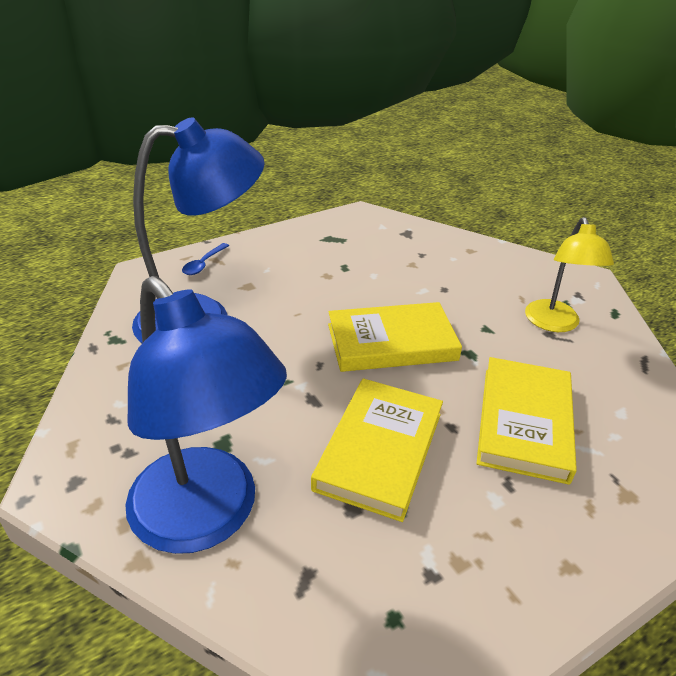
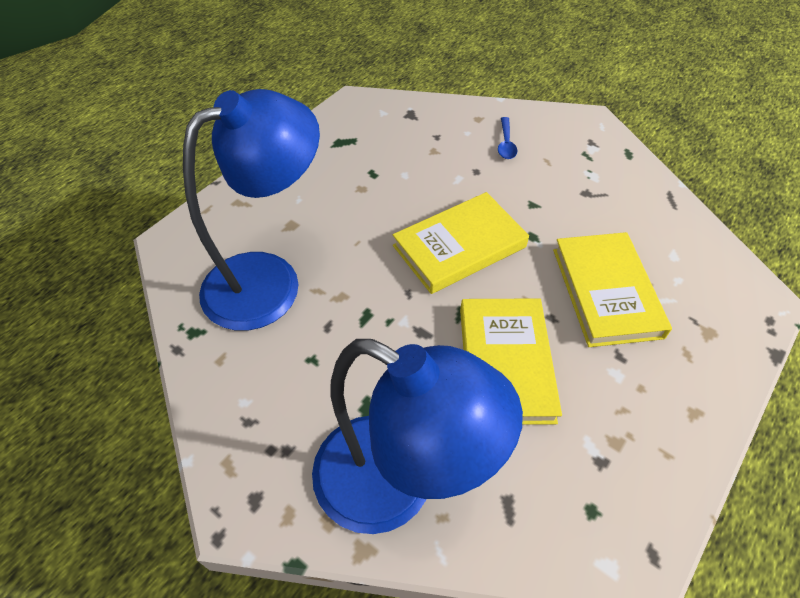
camera: 20 degrees left, 15 degrees up
blue spoon [182,243,229,275] -> blue spoon moved to [498,117,517,159]
yellow lamp [525,217,614,332] -> none

